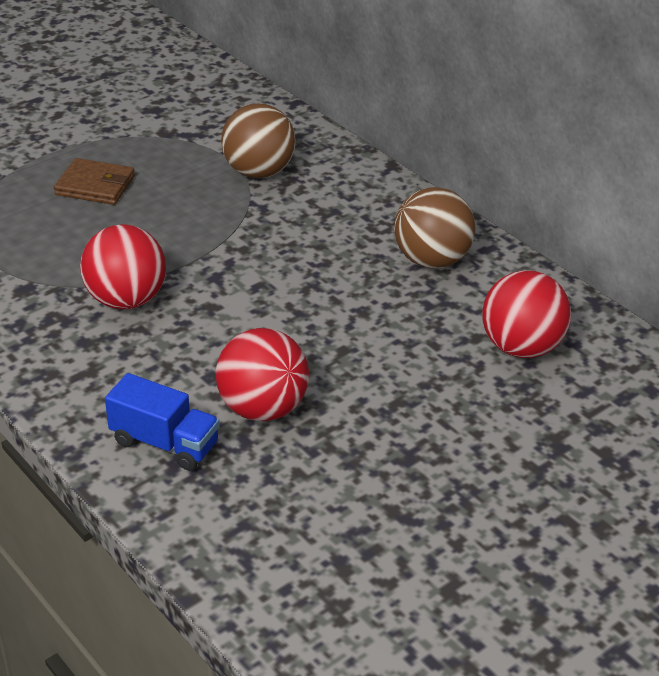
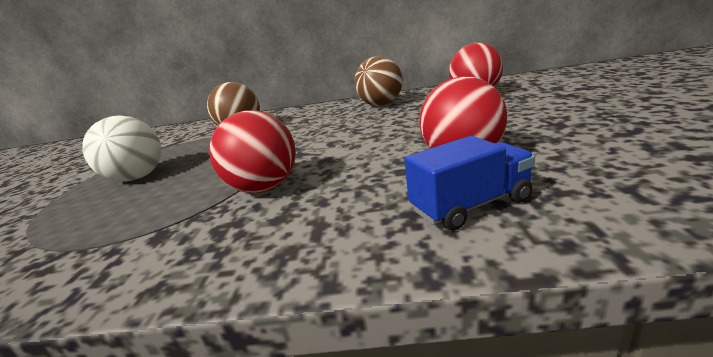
camera: 45 degrees left, 15 degrees down
brown wallet [54,158,135,205] -> white ball [82,116,161,181]

